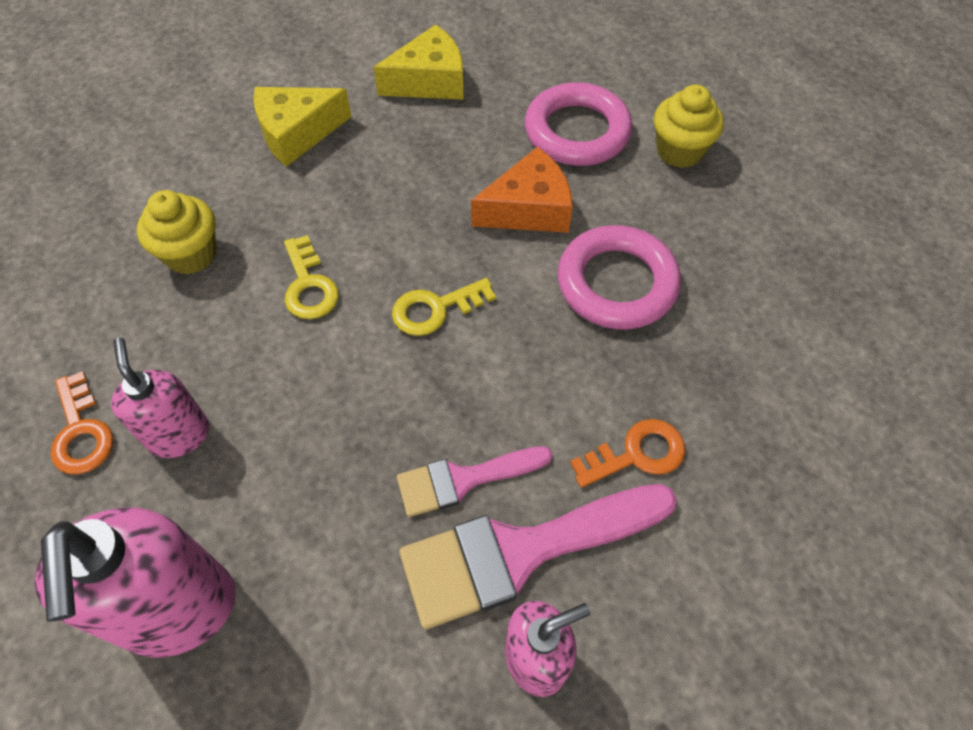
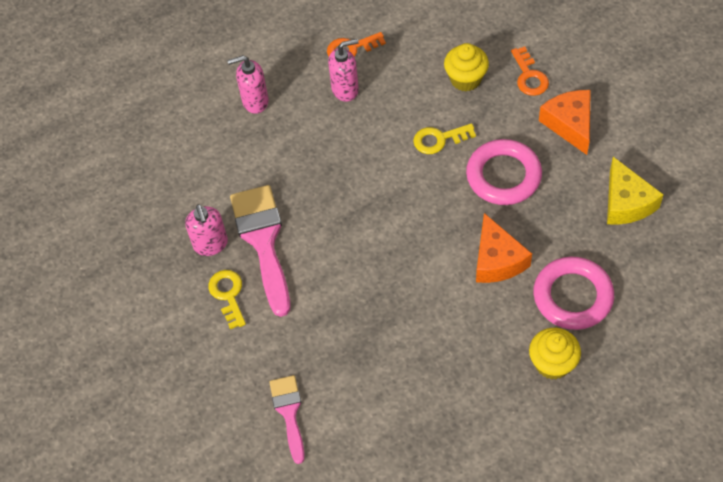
camera: 100 degrees right, 0 degrees up
pink soap dispenser [34,507,236,658] -> pink soap dispenser [227,55,269,114], size x0.60
yellow cheese [253,87,352,167] -> orange cheese [539,90,591,155]
yellow key [392,278,496,336] -> yellow key moved to [208,270,246,329]
pink brush [397,446,552,517] -> pink brush moved to [269,375,305,464]
pink ring [558,225,681,330] -> pink ring moved to [466,139,542,205]
orange key [570,419,685,488] -> orange key moved to [511,47,549,96]

